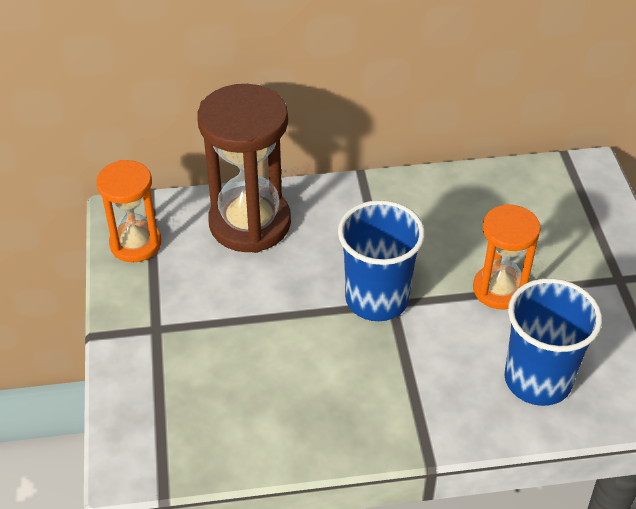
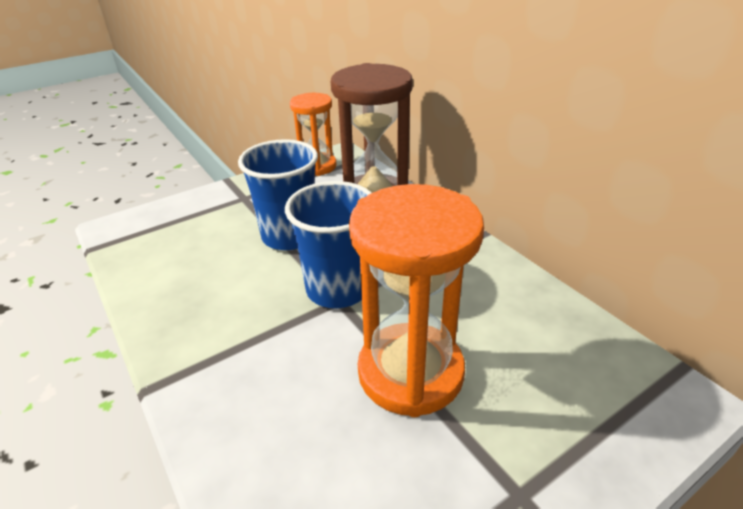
camera: 65 degrees right, 10 degrees down
orange hourglass [473,204,541,309] -> orange hourglass [349,184,484,417], size x1.62
blue cup [504,278,602,406] -> blue cup moved to [238,139,318,250]

